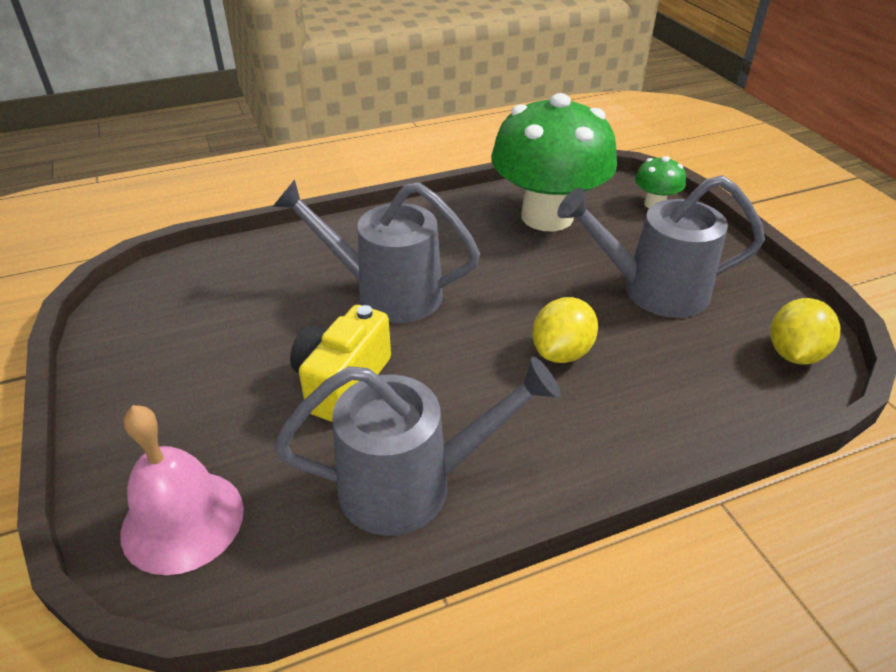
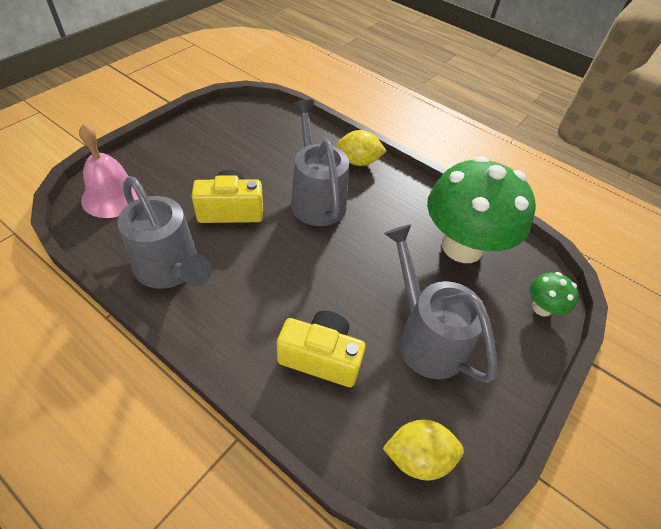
camera: 55 degrees right, 10 degrees up
yellow lemon [532,297,598,363] -> yellow lemon moved to [336,130,386,166]
none -> yellow camera [277,310,366,387]

